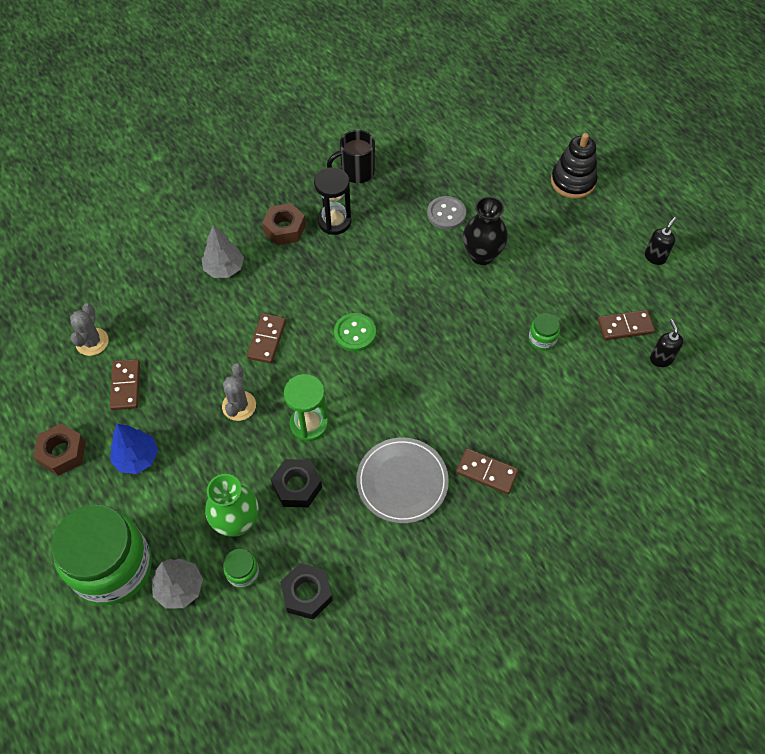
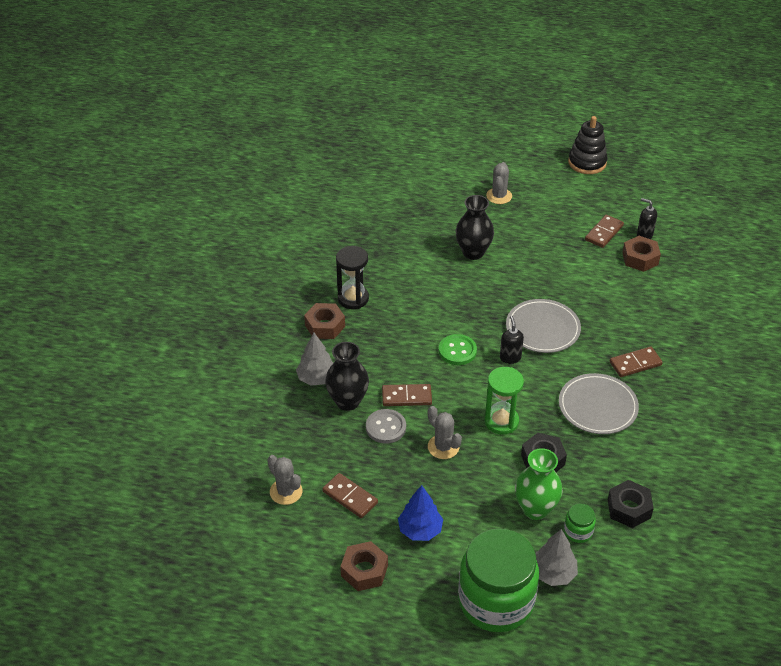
camera: 45 degrees left, 15 degrees down
brown domino [247,313,286,363] -> brown domino turned 60 degrees counterclockwise [382,384,432,406]
black mug [327,130,375,183] -> none
grey button [427,196,466,230] -> grey button moved to [366,409,406,444]
green jar [529,313,560,351] -> none
black stacking toy [551,133,598,199] -> black stacking toy moved to [568,116,607,174]
black soap dispenser [645,217,676,265] -> black soap dispenser moved to [500,316,524,364]
none -> black vase [325,342,369,411]
none -> grey cactus [486,162,512,204]
none -> grey plate [506,299,581,353]
none -> brown nut [622,236,661,272]

